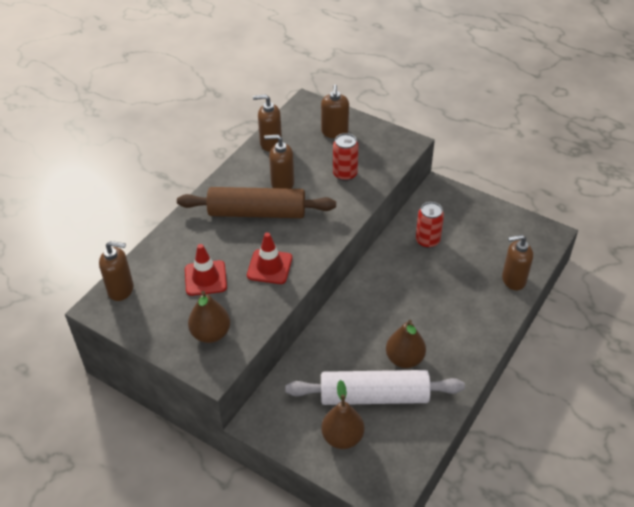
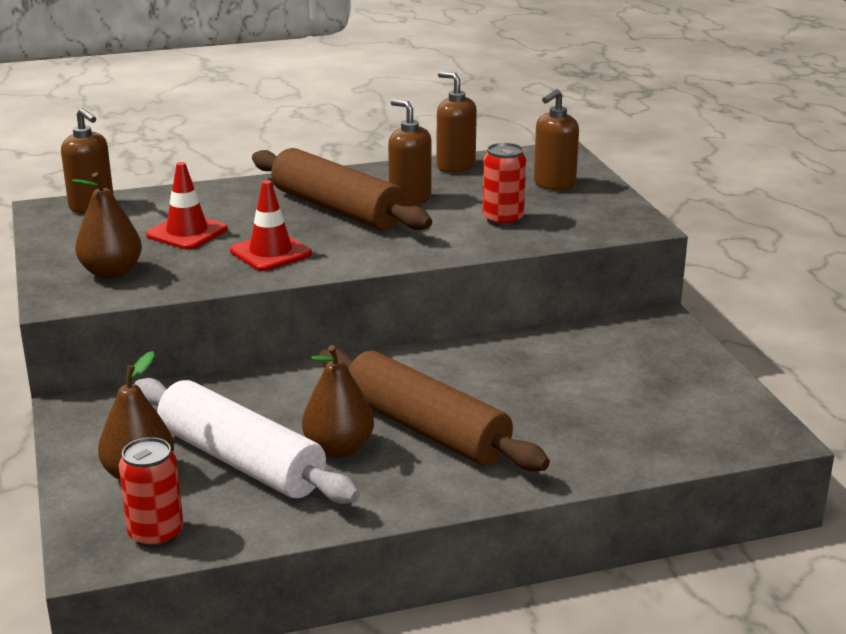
camera: 40 degrees right, 20 degrees down
red can [416,202,444,248] -> red can moved to [119,437,183,548]
brown soap dispenser [502,235,533,290] -> none
none -> brown rolling pin [319,348,550,472]

